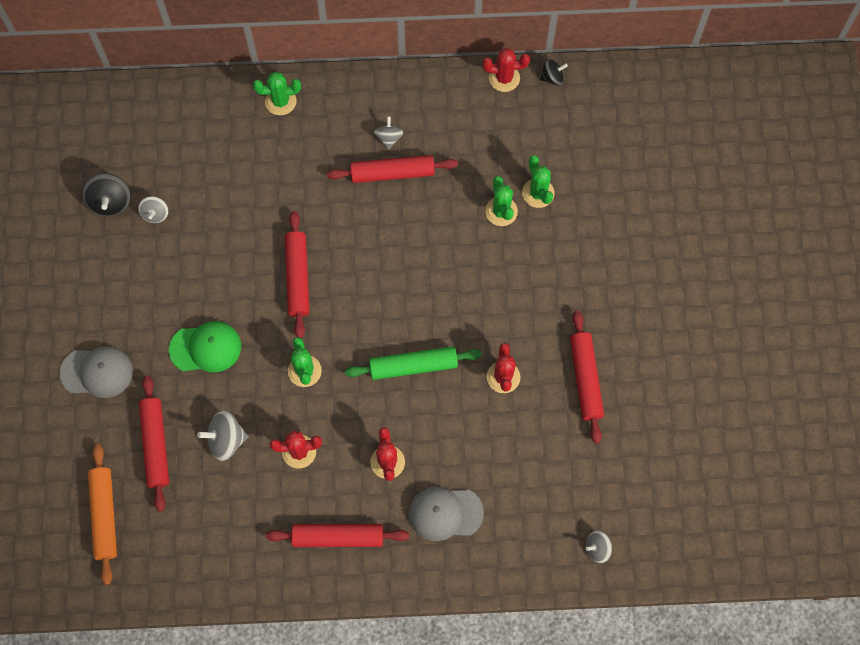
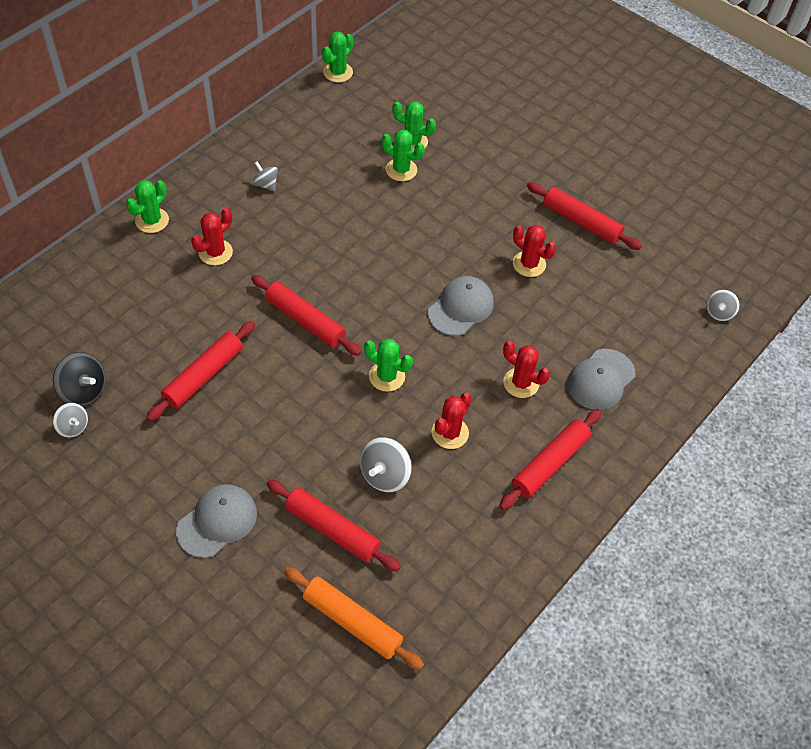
camera: 50 degrees left, 15 degrees down
grey spinning top [138,196,168,223] -> grey spinning top moved to [53,403,88,438]
green cap [169,321,241,372] -> none
red rolling pin [327,155,458,183] -> red rolling pin moved to [146,321,255,421]
green rolling pin [345,347,482,380] -> grey cap [428,276,494,336]
red cactus [483,48,530,92] -> red cactus moved to [191,208,233,265]
black spinning top [540,59,568,86] -> green cactus [322,32,353,82]

